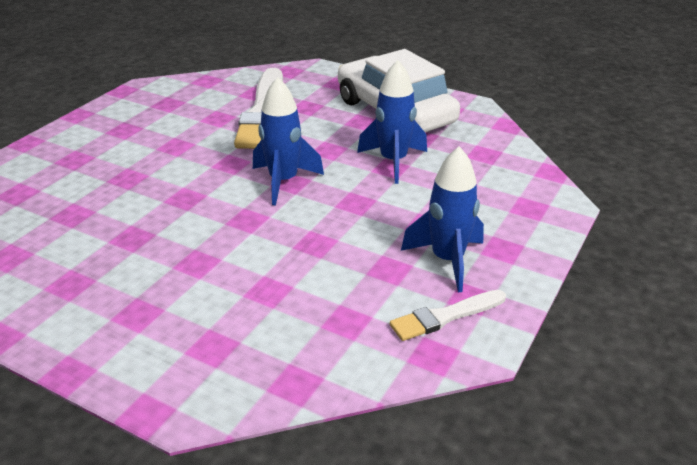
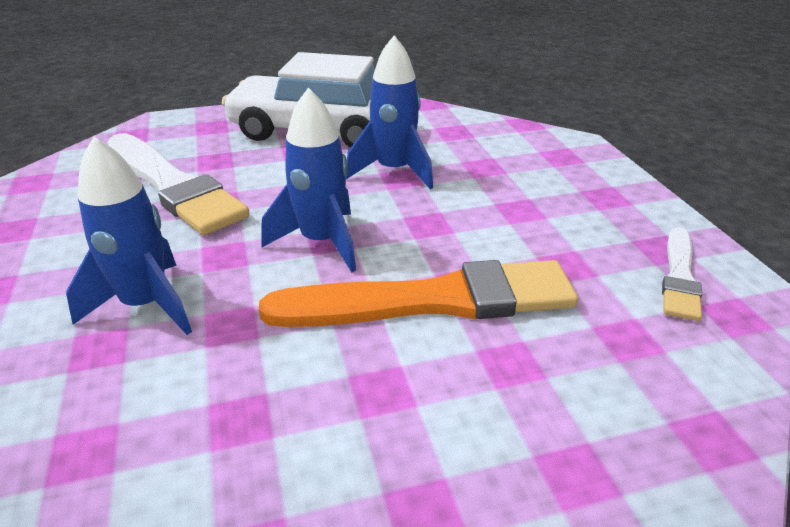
camera: 45 degrees left, 0 degrees up
blue rocket [401,146,484,292] -> blue rocket moved to [66,137,192,335]
none -> orange brush [259,260,578,327]

